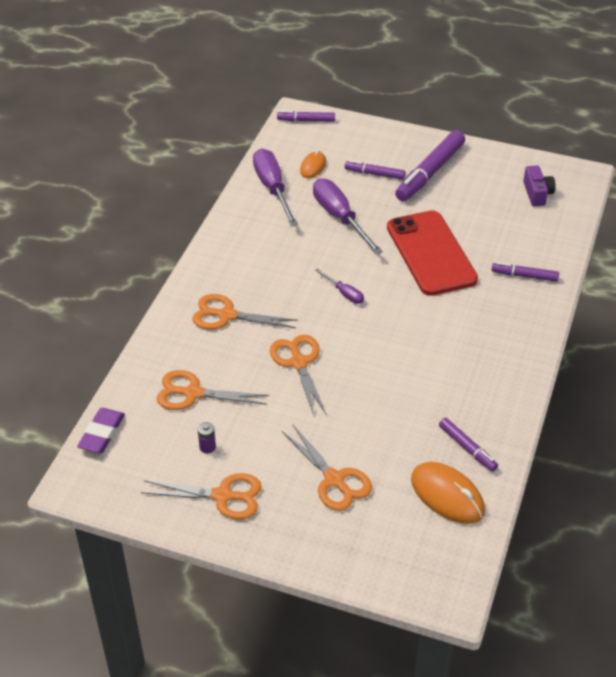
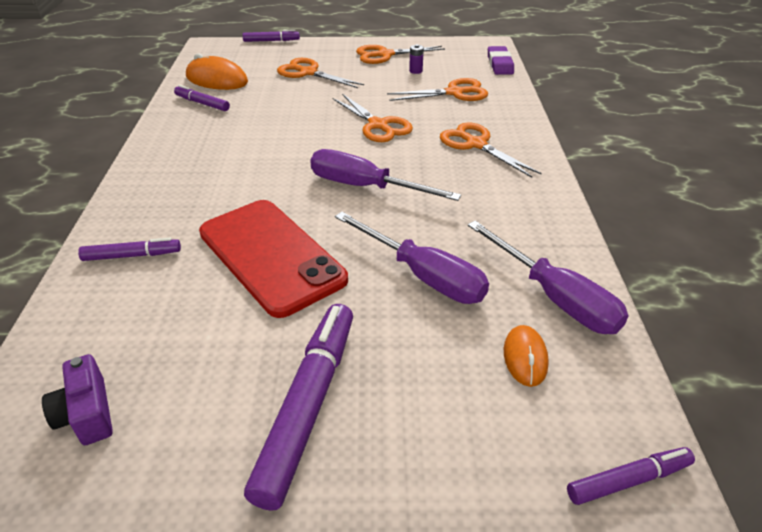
camera: 160 degrees right, 5 degrees down
orange scissors [192,294,298,330] -> orange scissors turned 120 degrees counterclockwise [440,122,542,178]
purple screwdriver [315,268,364,304] -> purple screwdriver [310,149,461,201], size x2.00
purple marker [345,160,405,179] -> purple marker moved to [243,29,300,42]

